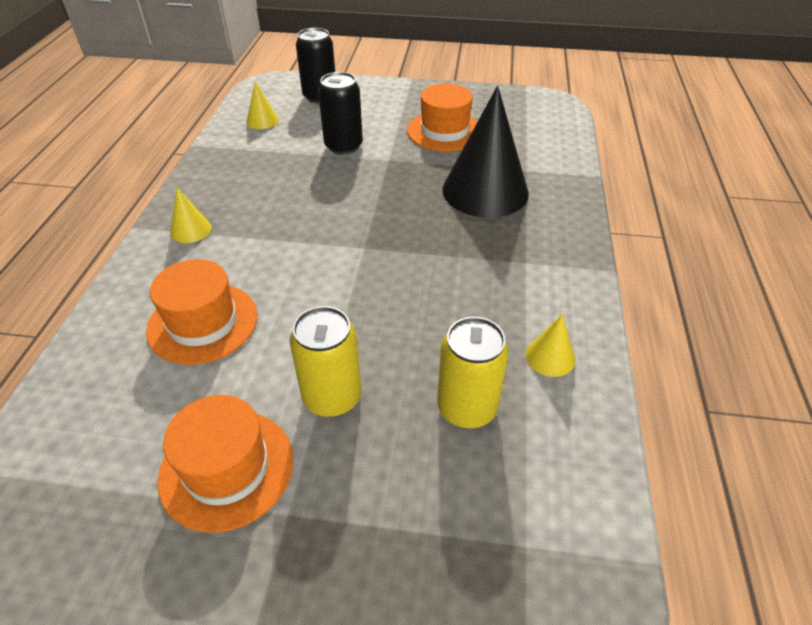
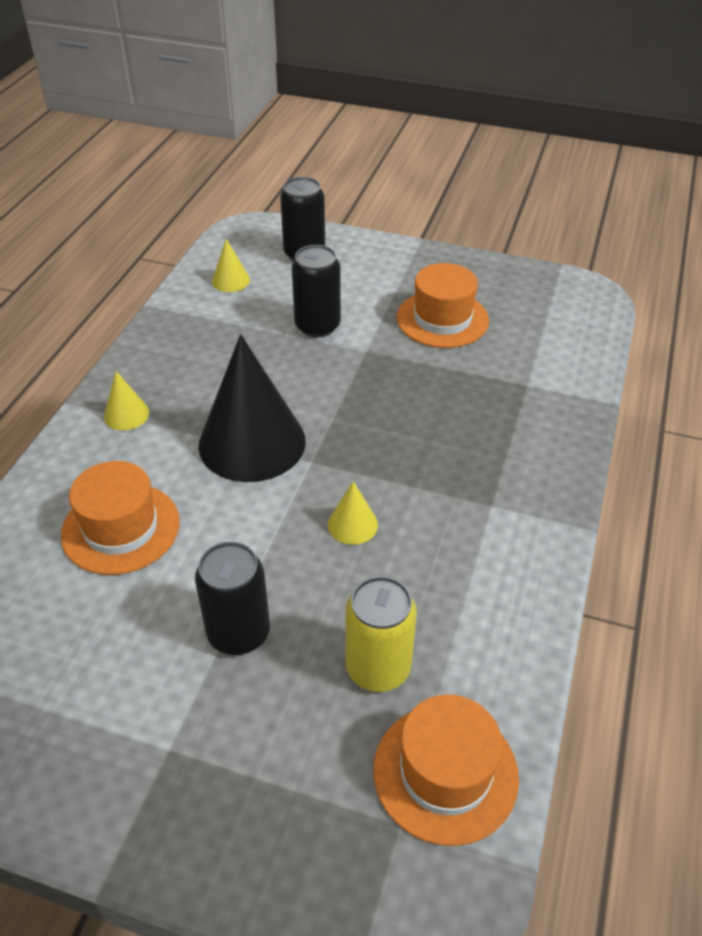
camera: 10 degrees right, 0 degrees up
orange hat [158,395,293,533] -> orange hat moved to [373,694,519,846]
yellow can [289,306,361,417] -> black can [195,541,270,655]
black cone [443,86,529,218] -> black cone moved to [199,334,306,482]
yellow cone [526,314,575,377] -> yellow cone moved to [328,481,378,545]

